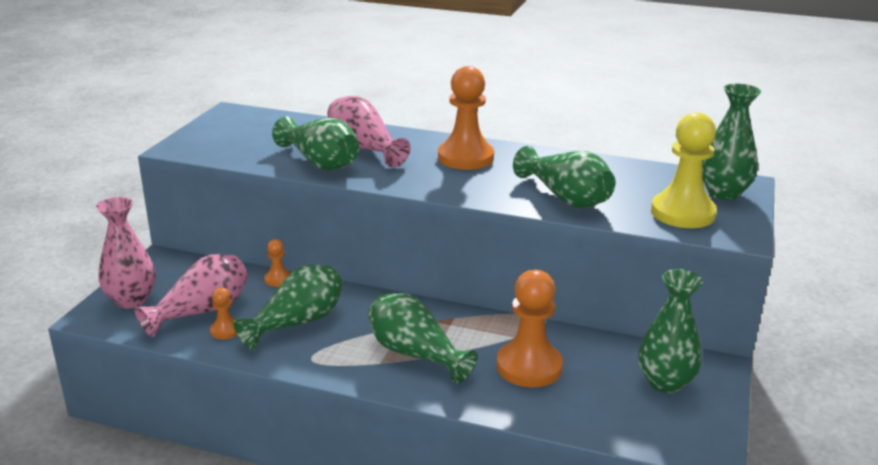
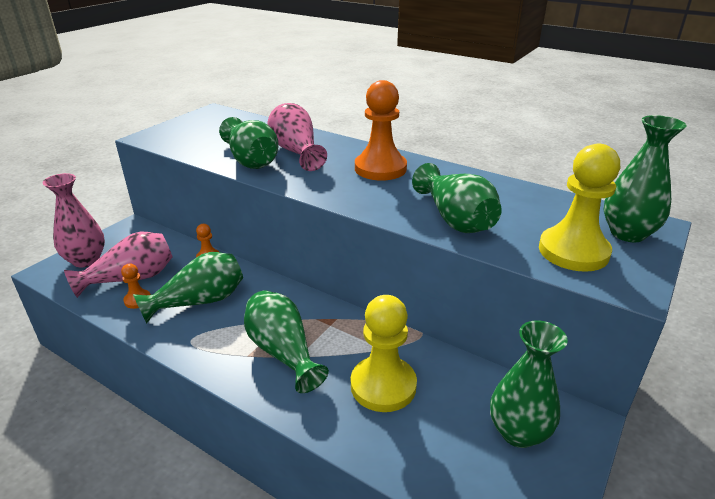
camera: 15 degrees right, 5 degrees up
orange pawn [496,270,563,388] -> yellow pawn [351,295,417,412]

